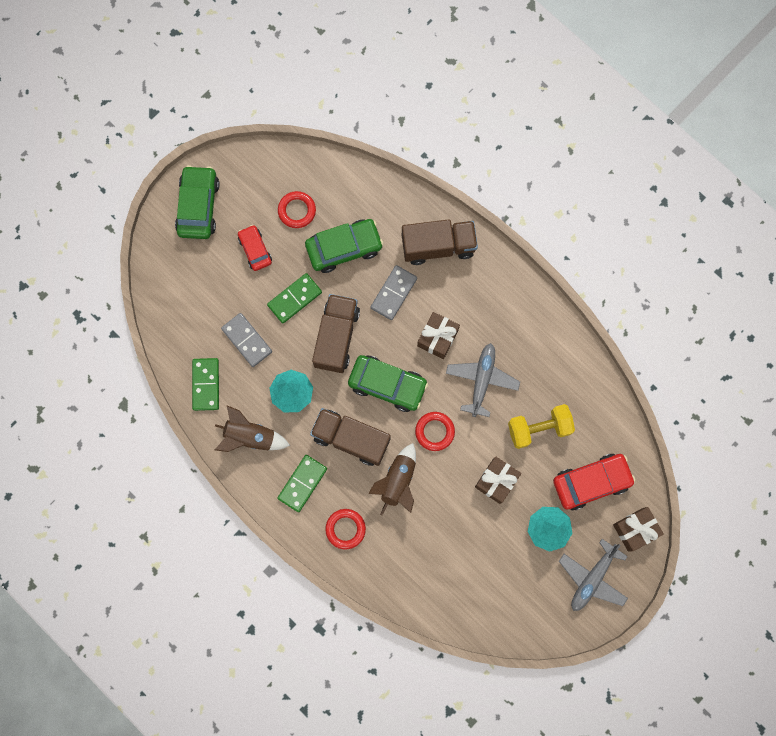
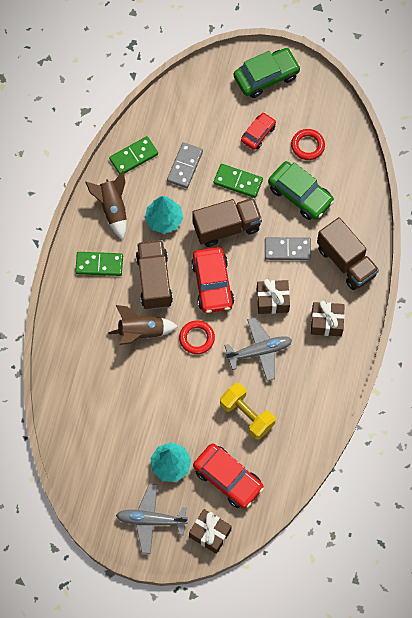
camera: 60 degrees right, 10 degrees down
red ring [325,509,366,550] -> none
green car [348,355,428,412] -> red car [191,247,234,313]
brown gift [475,456,521,504] -> brown gift moved to [311,301,345,336]

